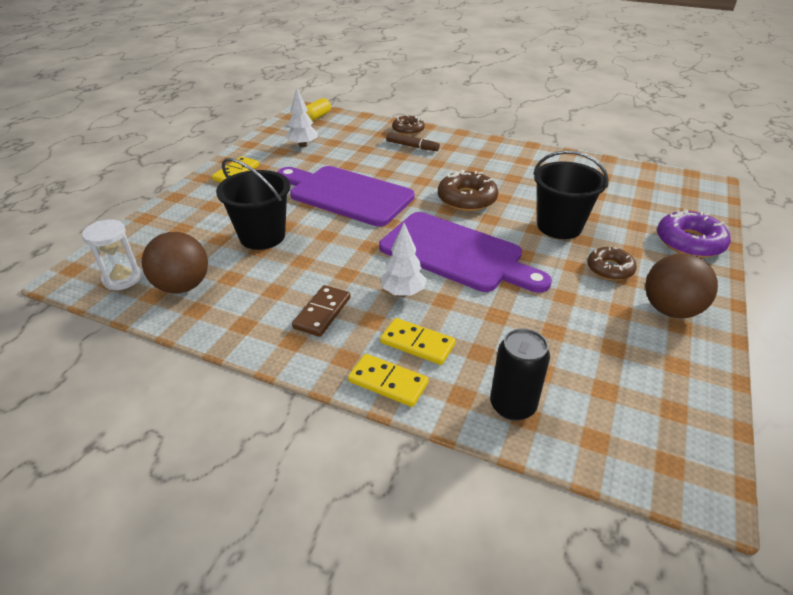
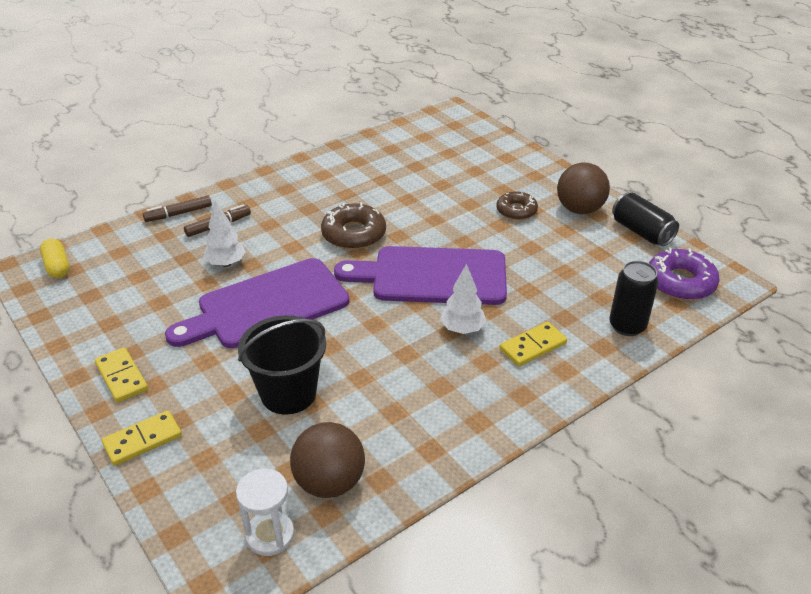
camera: 60 degrees left, 0 degrees up
white tree [286,88,318,147] -> white tree moved to [203,201,246,267]
brown domino [292,285,351,337] -> none
yellow domino [348,354,429,407] -> yellow domino moved to [102,410,182,466]
purple cutting board [379,212,552,293] -> purple cutting board turned 150 degrees counterclockwise [334,246,507,305]
brown donut [392,115,425,135] -> brown marker [143,196,212,222]
black bucket [533,150,609,239] -> none
purple donut [657,209,731,258] -> purple donut moved to [649,248,720,300]
none -> black can [612,193,679,246]

